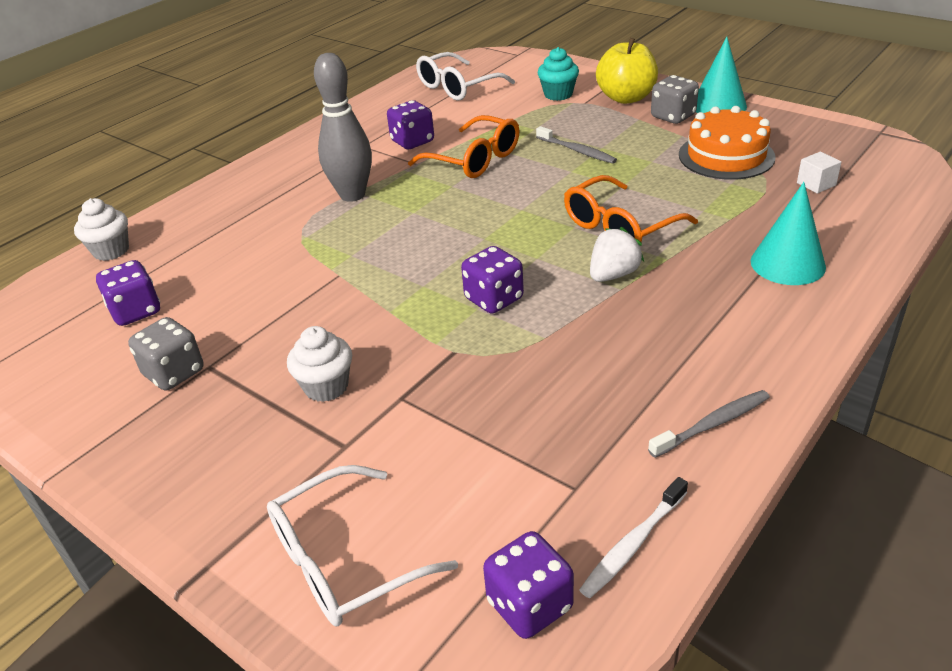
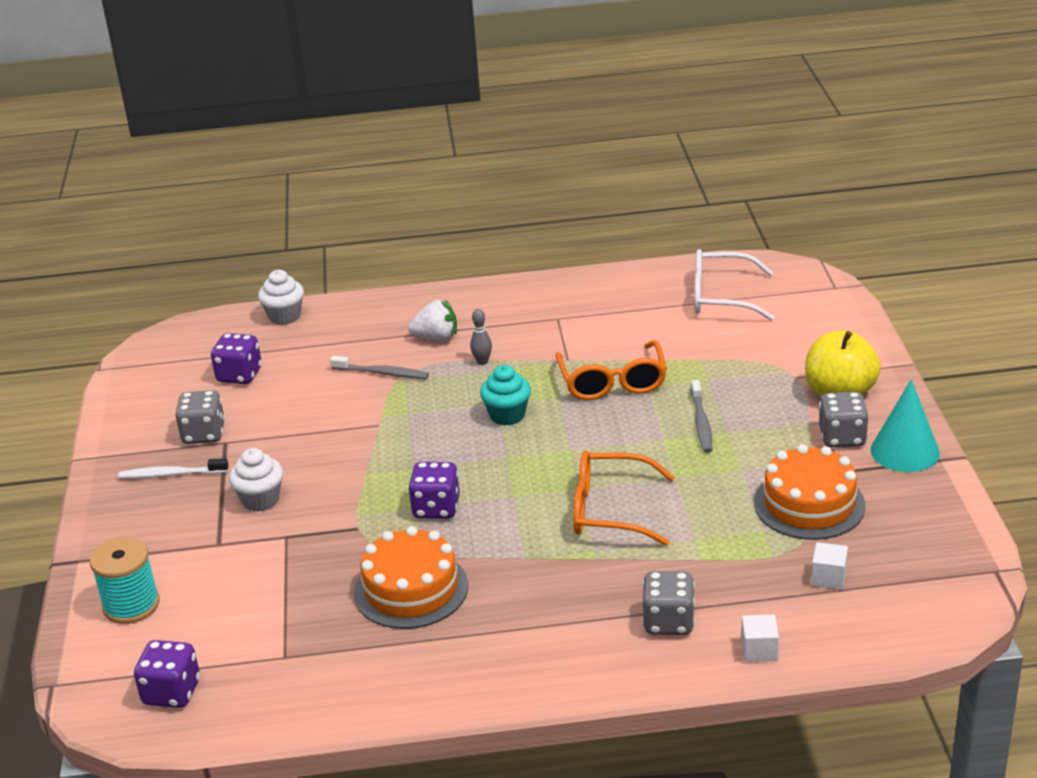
camera: 45 degrees right, 5 degrees down
white glasses [267,465,458,627] -> turquoise spool [90,537,160,624]
grey bowling pin [314,53,372,202] -> grey bowling pin [470,309,492,365], size x0.42
purple dice [387,100,434,149] -> none
turquoise cupcake [537,47,579,101] -> turquoise cupcake moved to [480,365,531,426]
white toothbrush [579,477,688,598] -> white toothbrush moved to [118,458,229,479]
white strawberry [590,227,644,282] -> white strawberry moved to [408,300,457,341]
grey toothbrush [648,390,770,458] -> grey toothbrush moved to [330,356,429,379]
turquoise cone [751,182,826,285] -> grey dice [642,571,695,635]
none -> orange cake [354,526,468,629]
none -> white cube [741,615,779,662]

